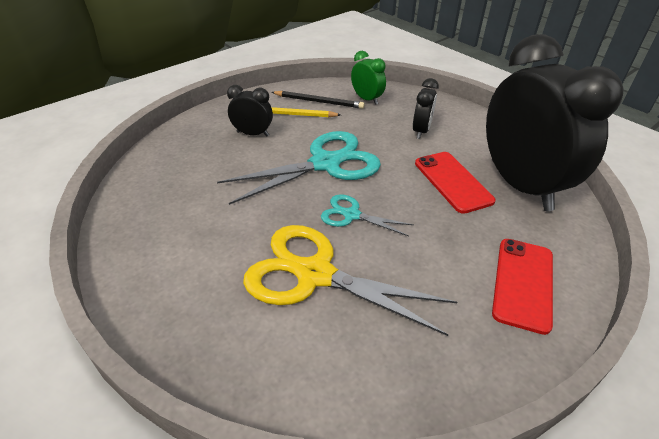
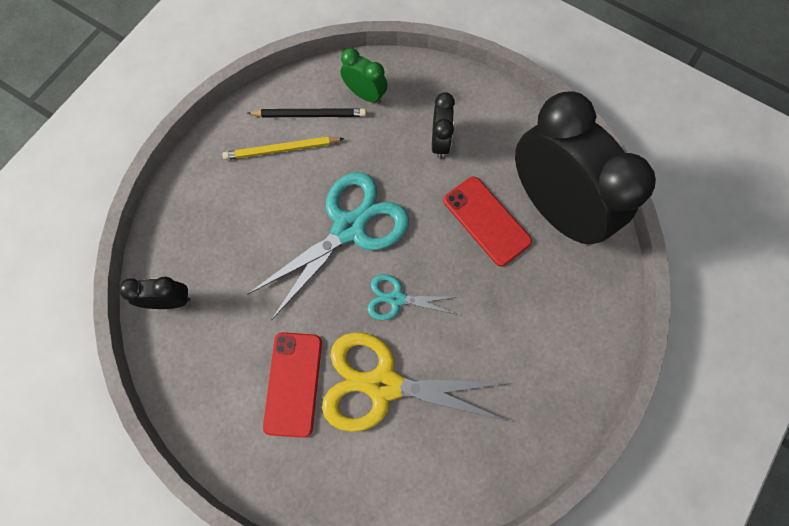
camera: 15 degrees left, 30 degrees up
black clock [227,85,273,136] -> black clock moved to [119,277,191,309]
red phone [492,239,553,335] -> red phone moved to [263,332,322,438]

